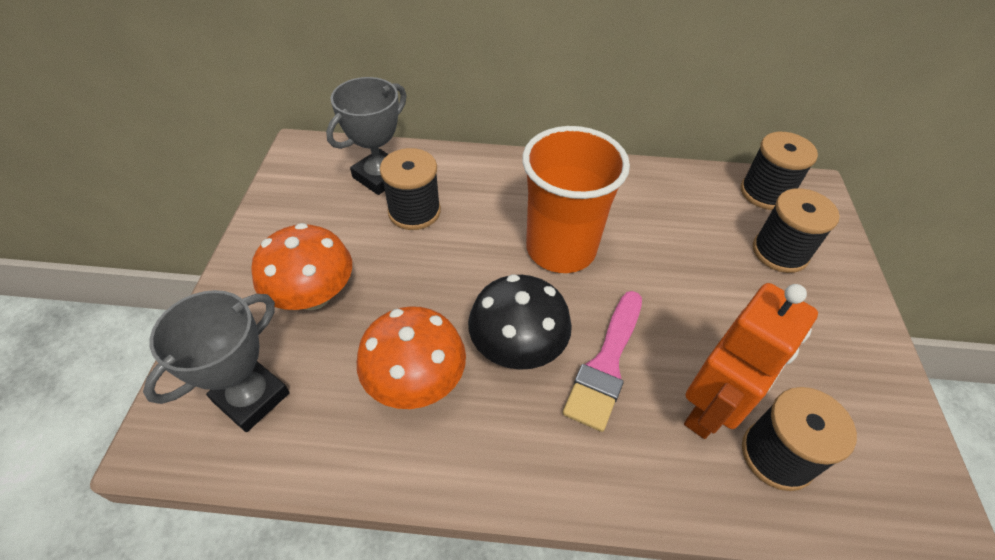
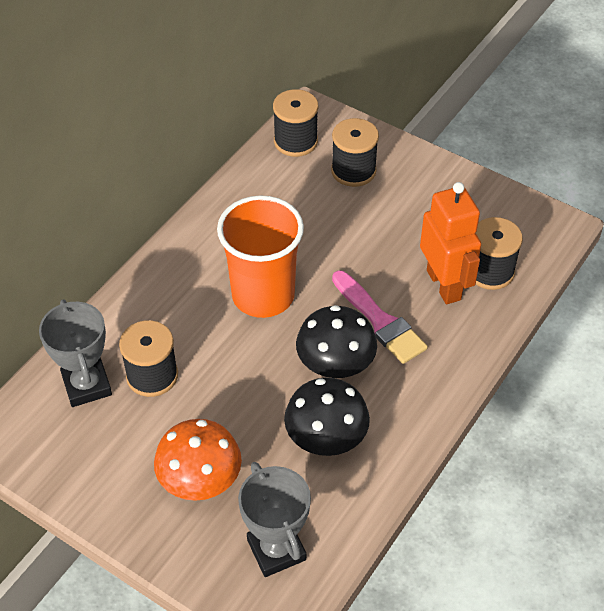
camera: 60 degrees left, 0 degrees up
orange mushroom [357,306,466,409] -> black mushroom [284,378,370,456]

